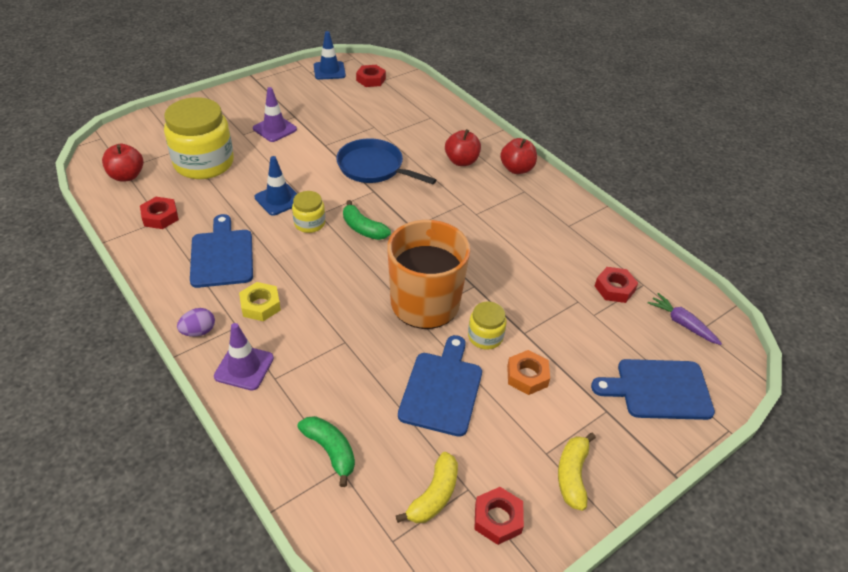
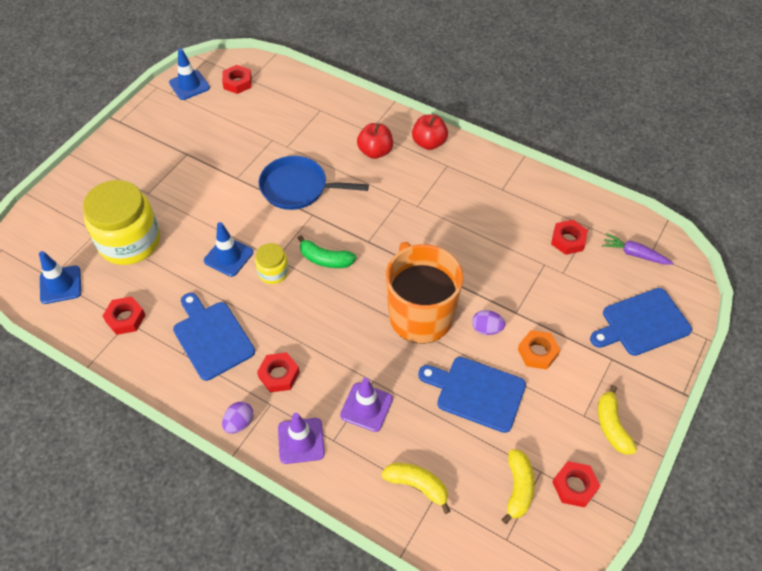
camera: 20 degrees left, 10 degrees up
red apple [102,144,143,182] -> blue traffic cone [39,251,81,304]
yellow nut [239,282,281,321] -> red nut [257,352,300,392]
purple traffic cone [253,87,297,142] -> purple traffic cone moved to [340,378,393,432]
green banana [297,416,355,487] -> yellow banana [381,463,451,514]
blue cutting board [398,335,482,437] -> blue cutting board turned 60 degrees counterclockwise [418,357,526,433]
yellow jar [468,302,507,350] -> purple egg [472,310,506,335]

